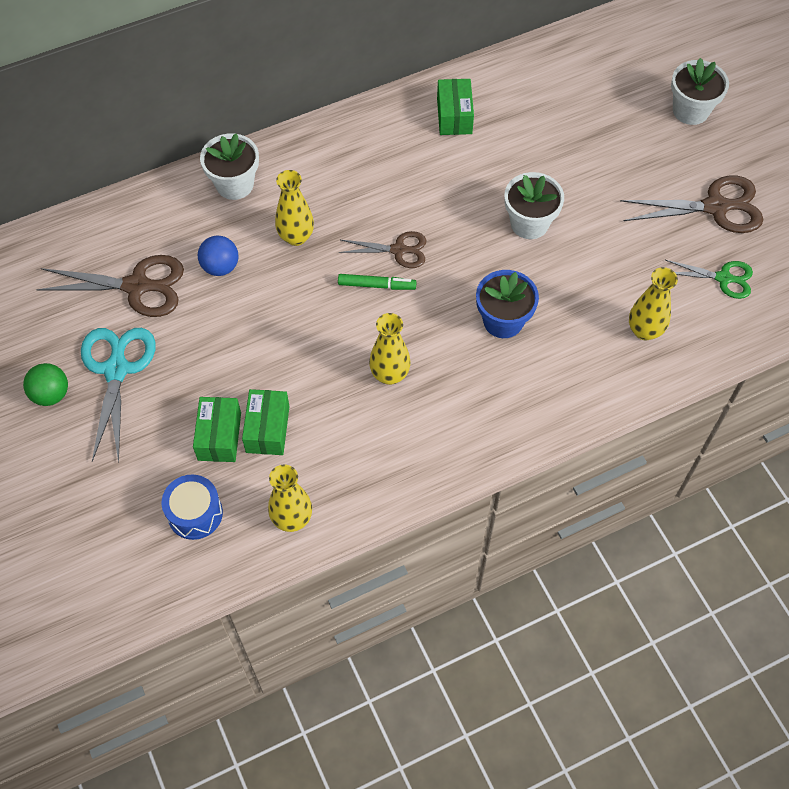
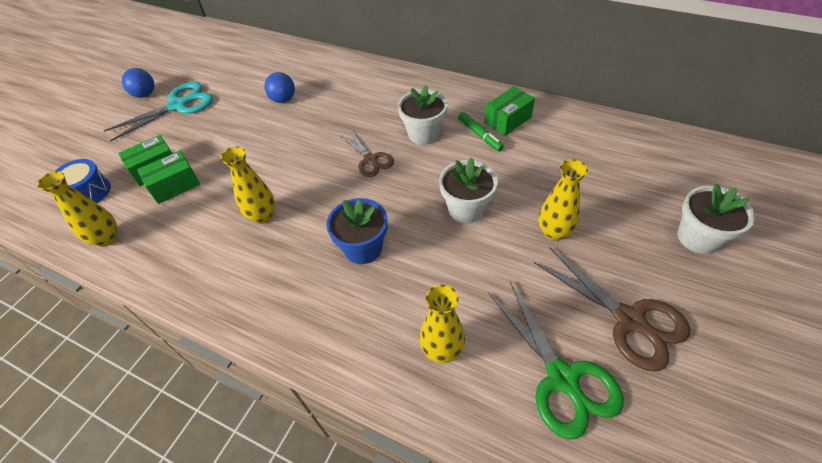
camera: 55 degrees right, 10 degrees down
green ball [23,363,68,406] -> blue ball [122,68,154,98]
brown scissors [36,255,184,317] -> none
white flower pot [200,133,259,200] -> white flower pot moved to [398,85,448,145]
yellow vase [275,170,314,246] -> yellow vase moved to [539,159,588,241]
green marker [338,274,416,290] -> green marker moved to [458,112,504,152]
green scissors [666,260,753,299] -> green scissors [488,282,624,439], size x1.63

